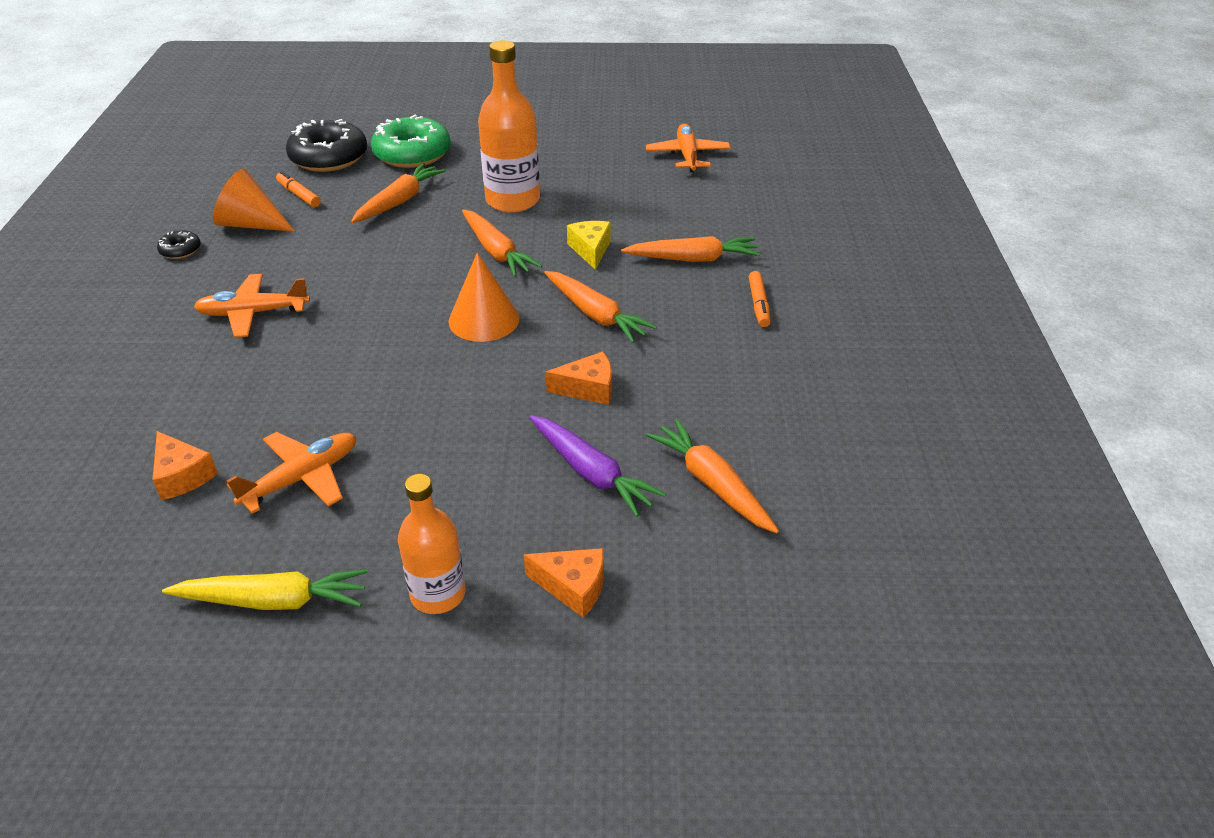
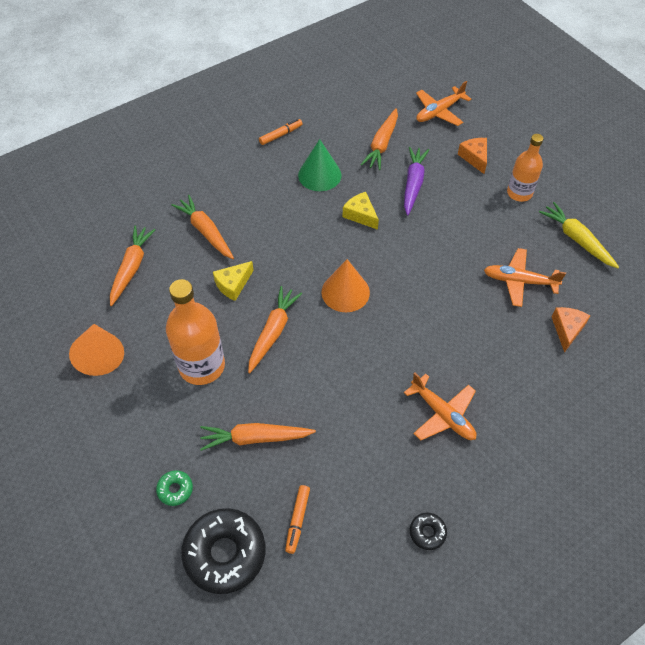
camera: 125 degrees left, 15 degrees up
orange cone [213,168,295,232] -> orange cone moved to [69,324,124,376]
green donut [371,114,451,168] -> green donut [156,470,193,506], size x0.46
orange carrot [544,271,657,343] -> orange carrot moved to [110,226,155,306]
orange cheese [545,351,612,405] -> yellow cheese [343,192,379,230]
orange plane [646,124,731,172] -> orange plane moved to [416,81,471,126]
orange marker [749,271,770,327] -> orange marker moved to [259,119,303,145]
none -> green cone [298,139,342,191]

